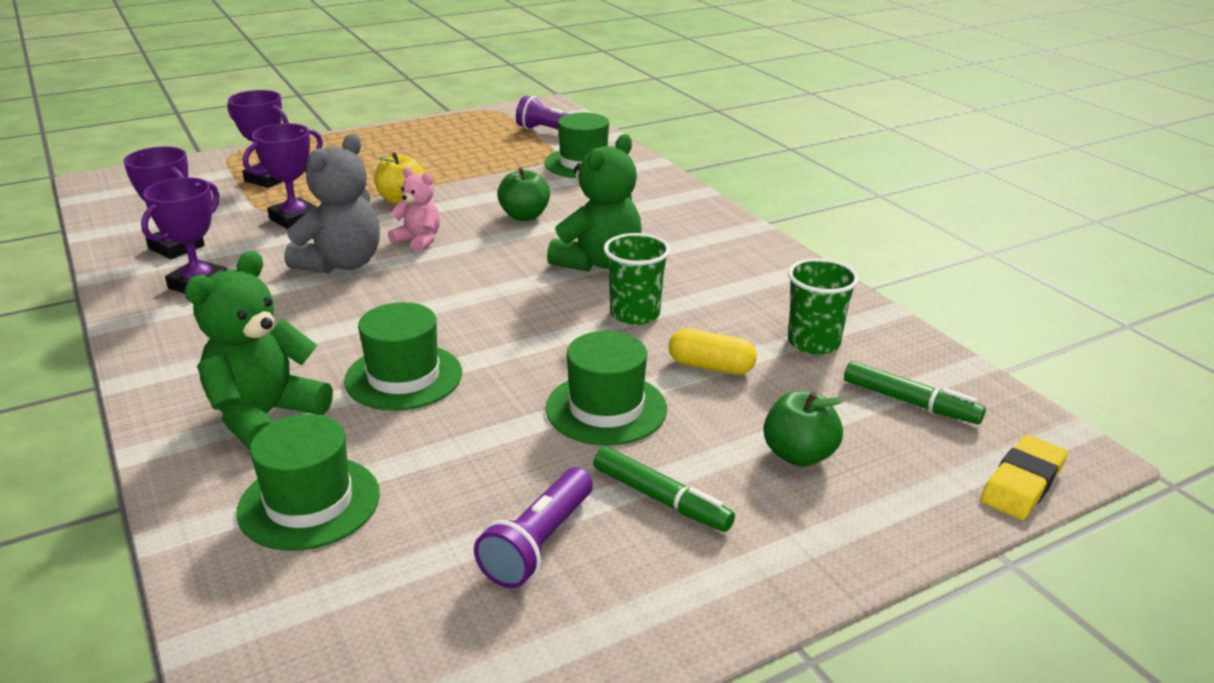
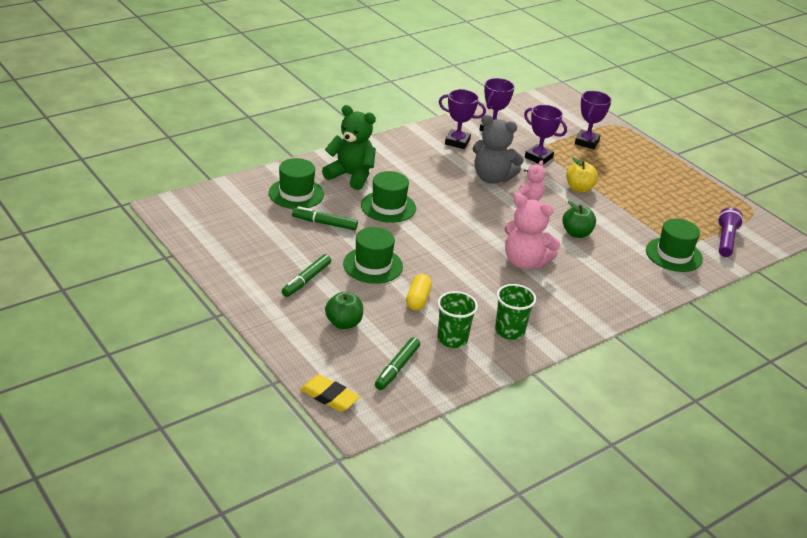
camera: 80 degrees right, 5 degrees up
purple flashlight [474,468,593,589] -> none
green teddy bear [547,134,642,272] -> pink teddy bear [504,194,561,269]
green cup [604,233,670,325] -> green cup moved to [495,284,536,340]
none -> green marker [292,206,358,230]

